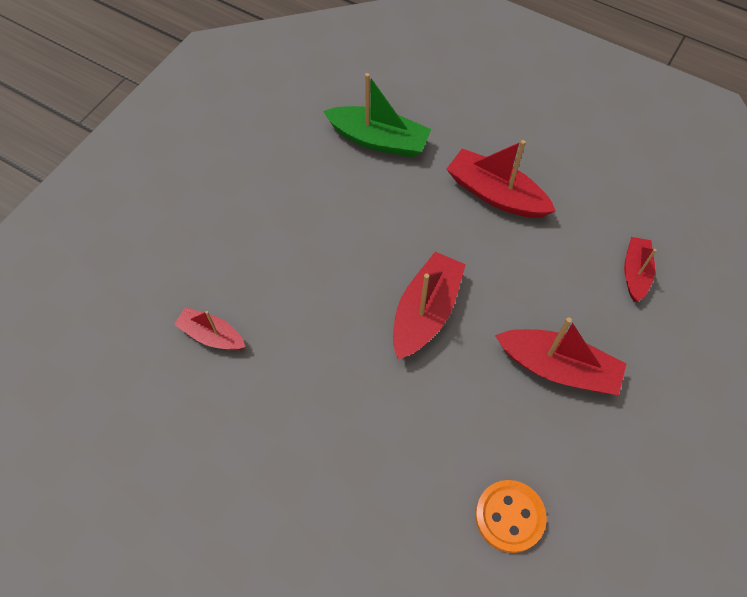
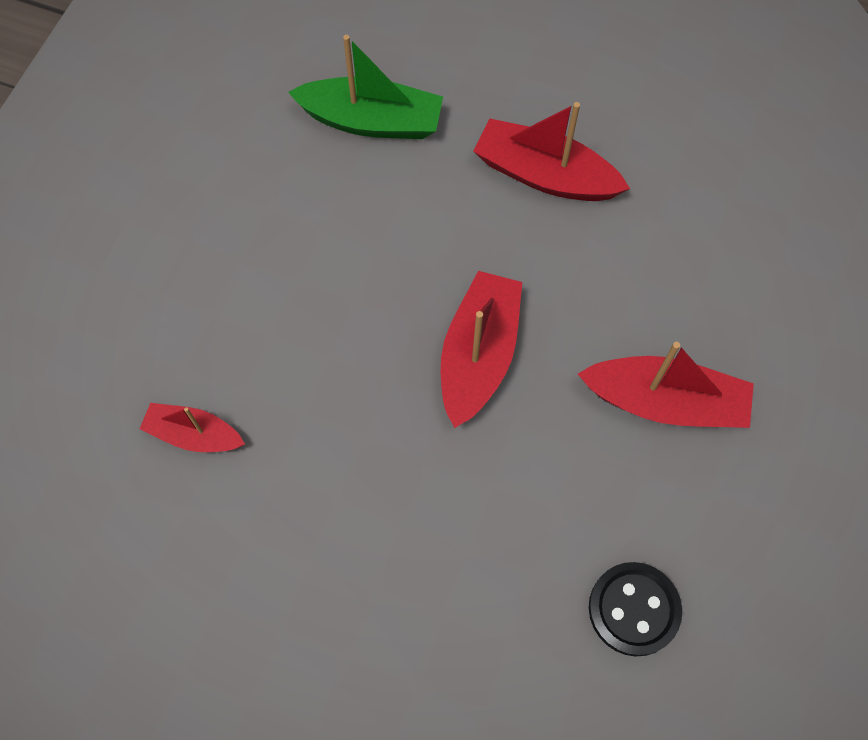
camera: 10 degrees left, 5 degrees up
orange button [475,480,546,553] -> black button [589,562,682,657]
red boat [624,237,656,302] -> none

